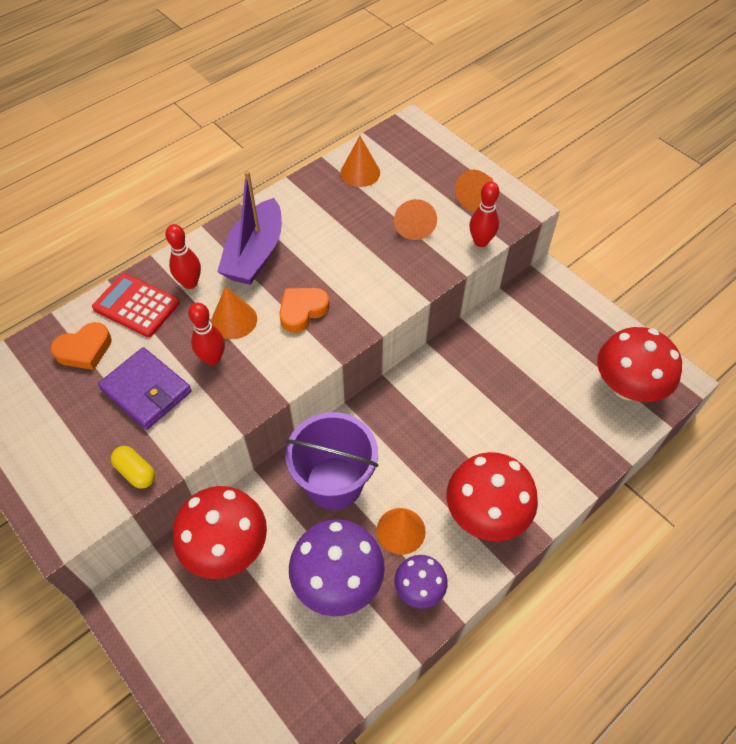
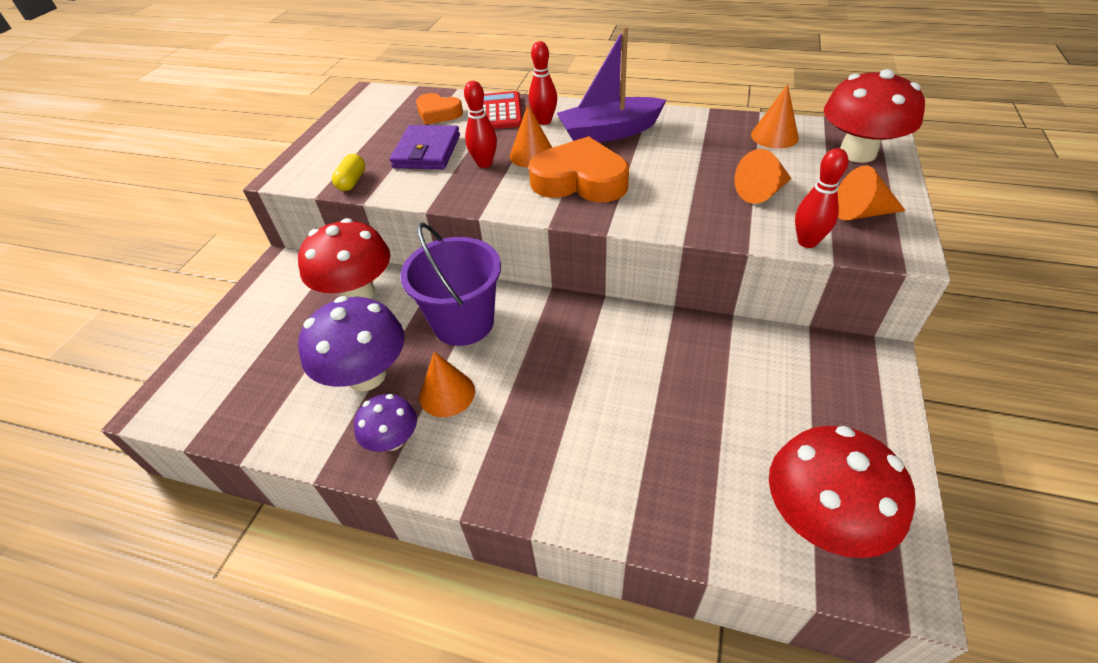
camera: 60 degrees right, 10 degrees down
orange heart [279,288,330,333] -> orange heart [529,136,629,202], size x1.68
red mushroom [447,452,538,541] -> red mushroom moved to [824,69,925,163]

